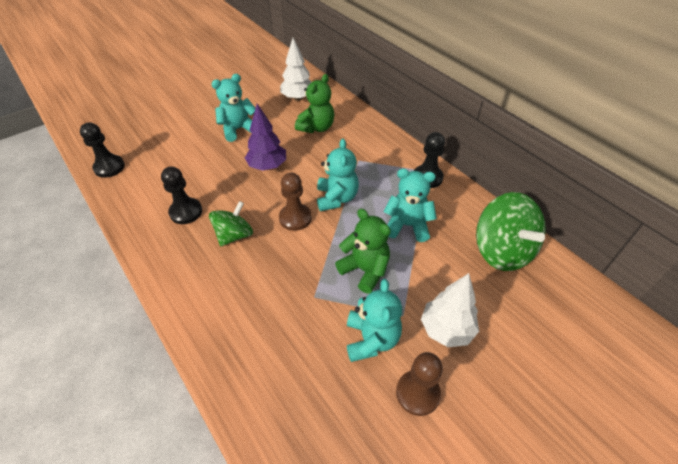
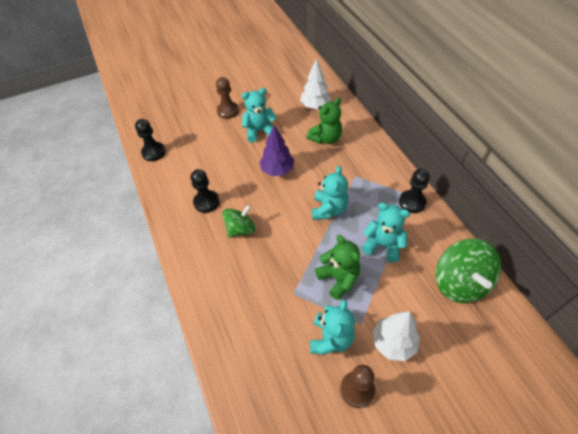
camera: 15 degrees right, 5 degrees up
brown pawn [279,173,312,231] -> brown pawn moved to [216,77,239,119]

